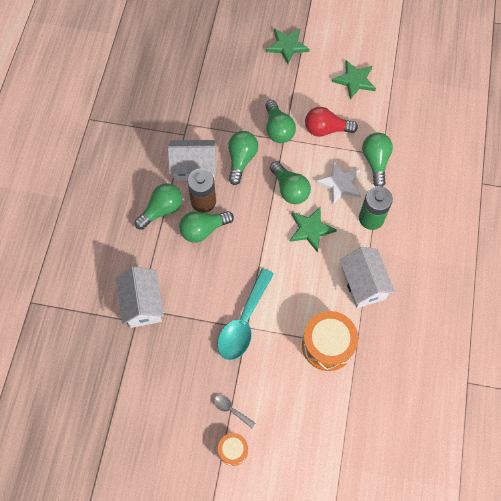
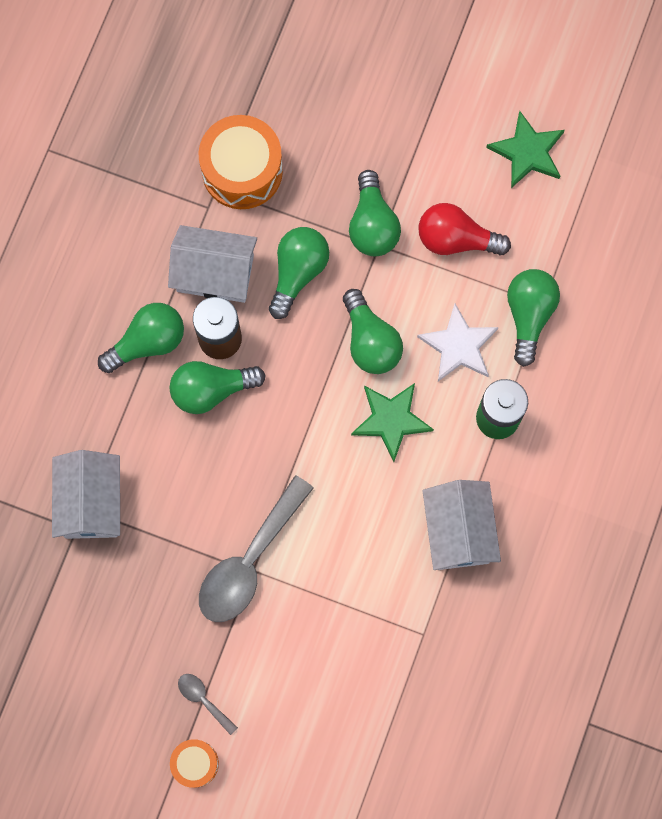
camera: 10 degrees right, 10 degrees up
turquoise spoon [217,268,274,360] -> grey spoon [199,475,314,622]
green star [266,28,309,64] -> none
orange drum [302,311,358,371] -> orange drum moved to [198,115,283,209]

